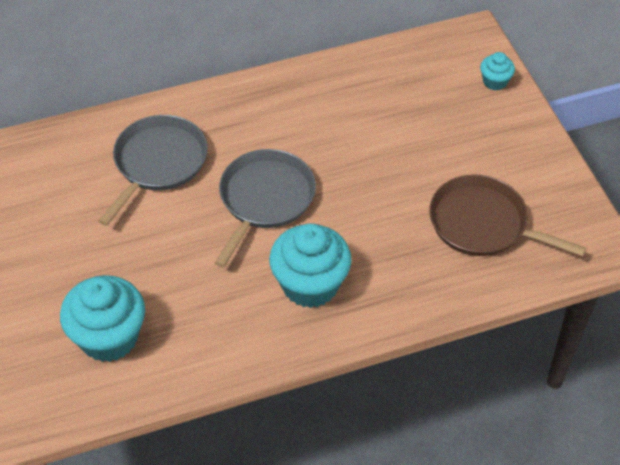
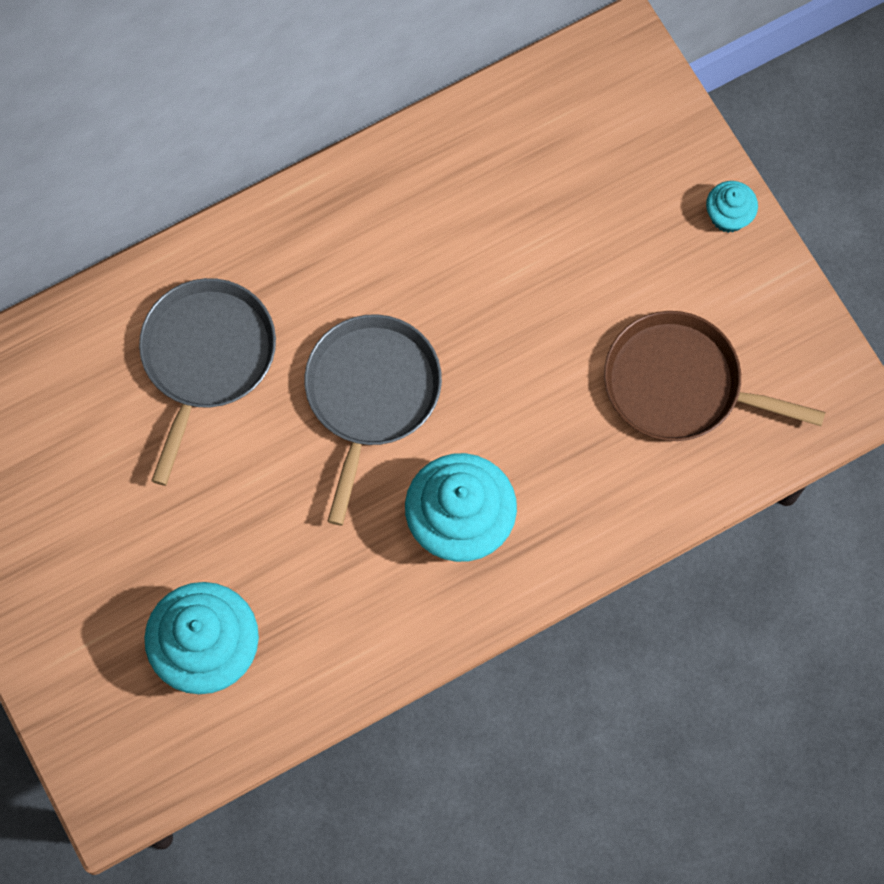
camera: 10 degrees left, 20 degrees up
turquoise cupcake [480,52,515,91] -> turquoise cupcake moved to [706,181,758,233]

